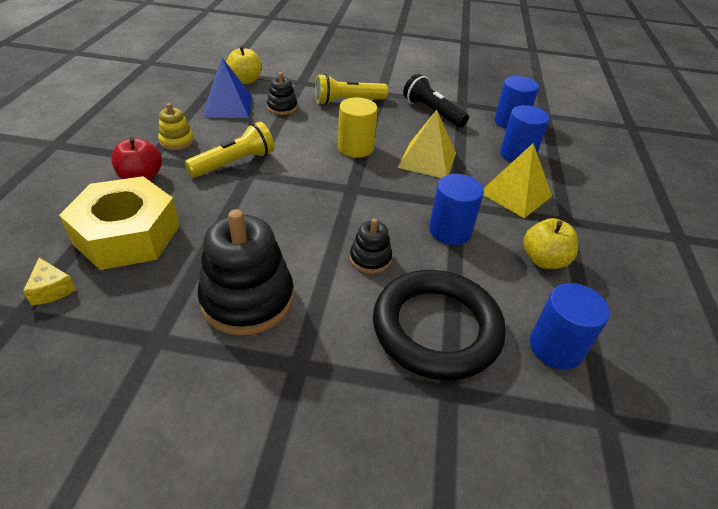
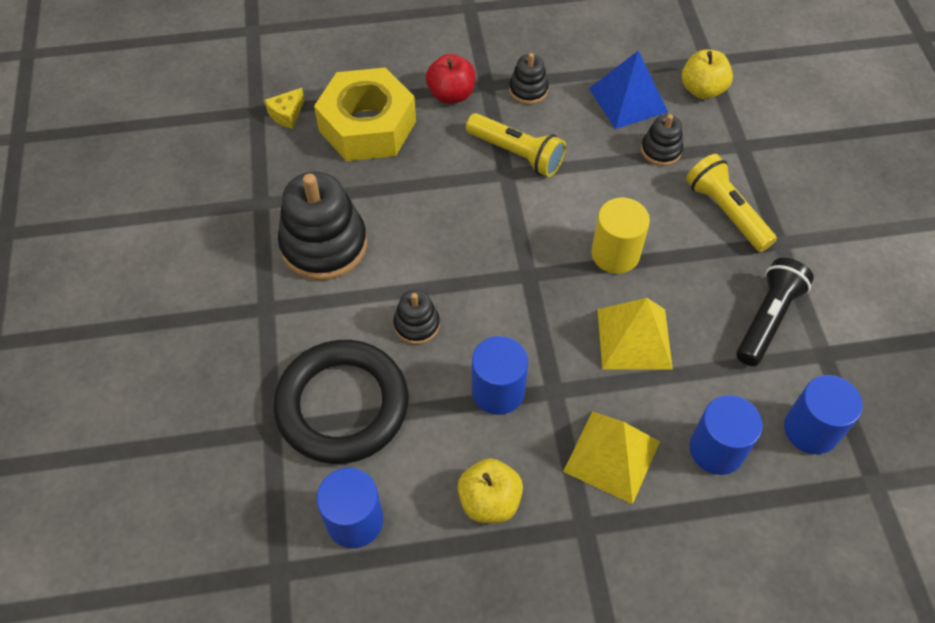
camera: 75 degrees right, 15 degrees up
yellow stacking toy [158,103,194,150] -> black stacking toy [509,53,549,104]

